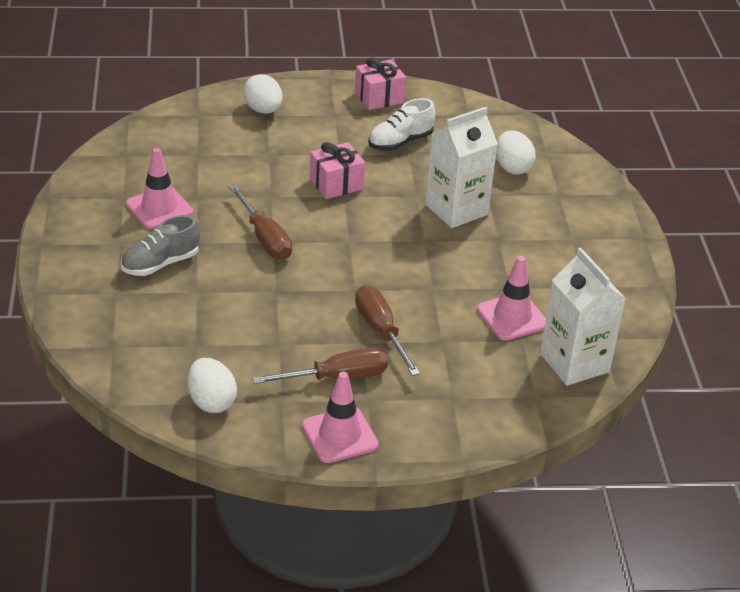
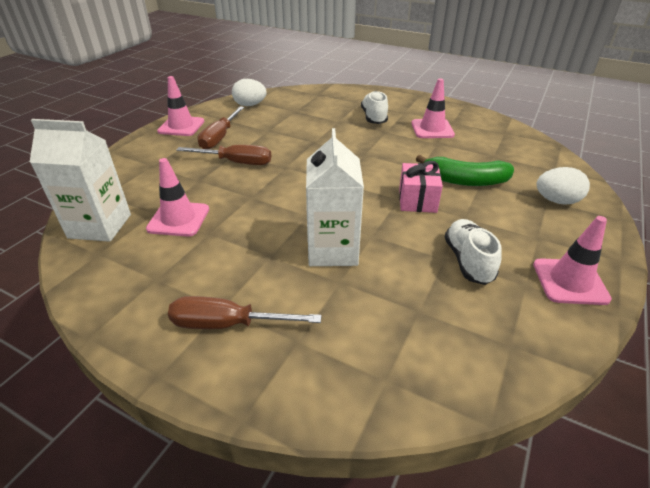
camera: 125 degrees right, 0 degrees up
grey shoe [121,215,200,276] -> white shoe [361,91,388,124]
brown screwdriver [229,185,292,260] -> brown screwdriver moved to [168,296,322,329]
pink gift [355,58,406,110] -> pink traffic cone [533,216,612,305]
white egg [496,130,536,175] -> none
none -> green banana [416,155,514,186]

